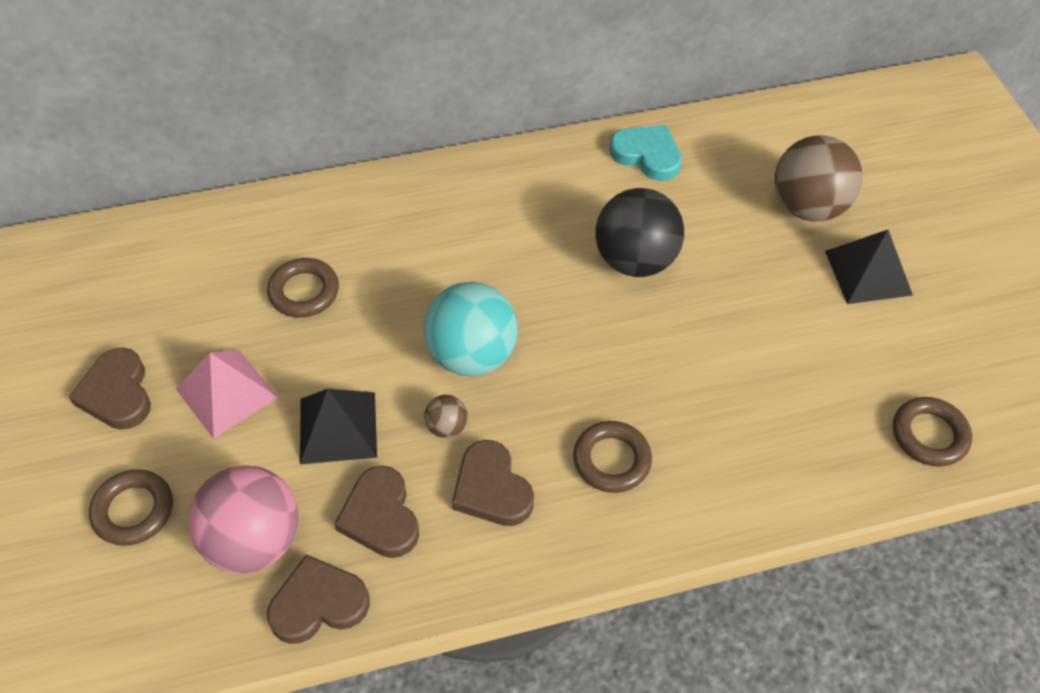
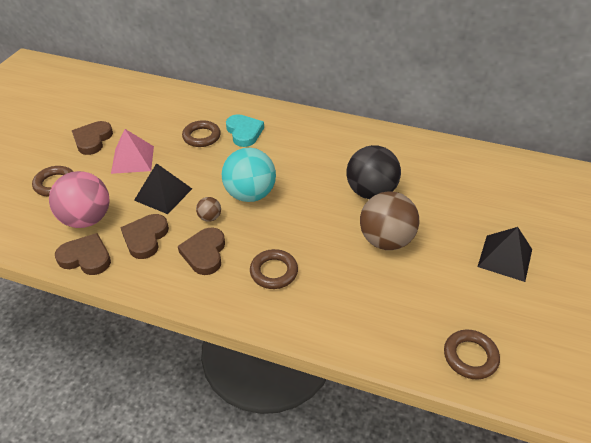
camera: 35 degrees right, 10 degrees down
turquoise heart [610,125,682,181] -> turquoise heart moved to [226,114,264,147]
brown ball [775,135,863,221] -> brown ball moved to [360,191,419,250]

